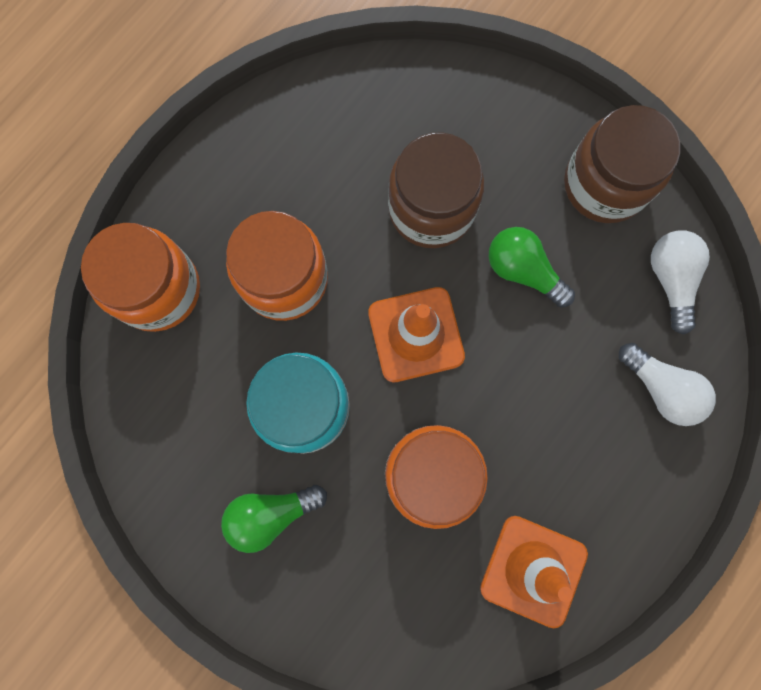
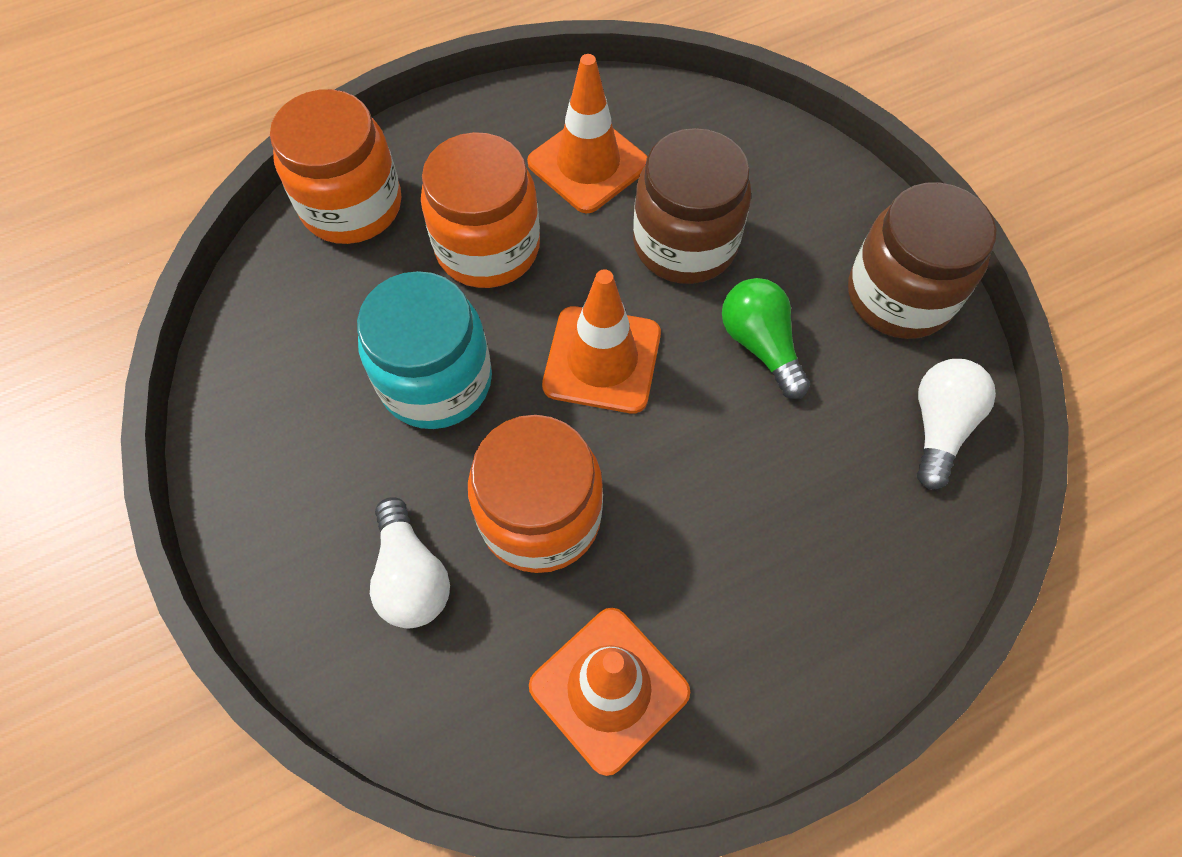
camera: 25 degrees right, 15 degrees down
green light bulb [221,485,327,553] -> none
white light bulb [619,343,716,426] -> white light bulb moved to [370,497,450,628]
none -> orange traffic cone [527,54,648,214]

